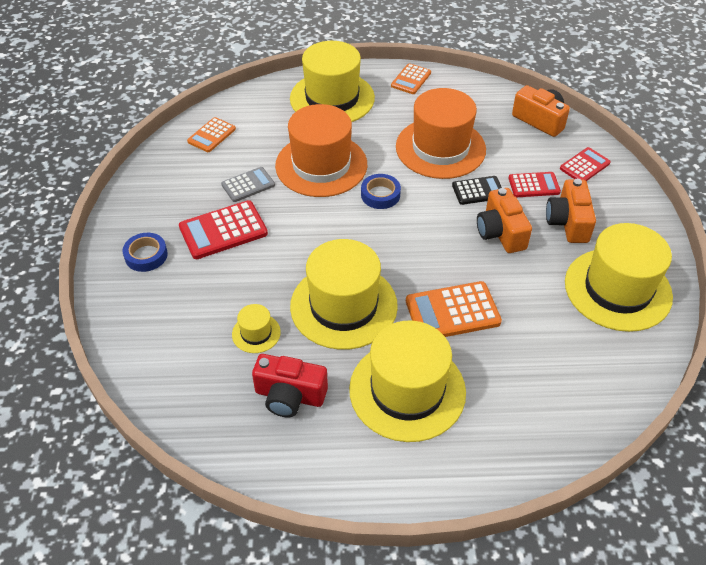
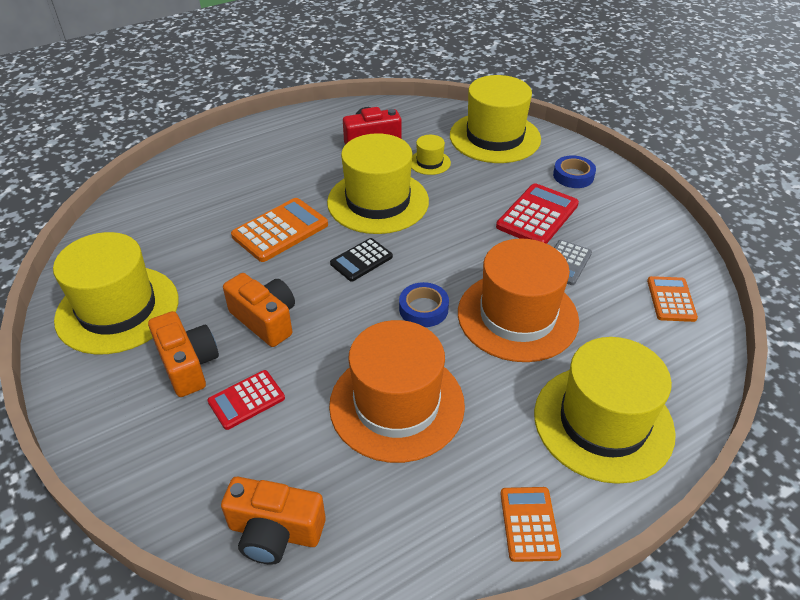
camera: 150 degrees right, 5 degrees down
yellow hat [349,320,466,442] -> yellow hat moved to [450,75,541,163]
black calculator [452,176,502,205] -> black calculator moved to [330,238,393,282]
red calculator [560,147,611,181] -> none

